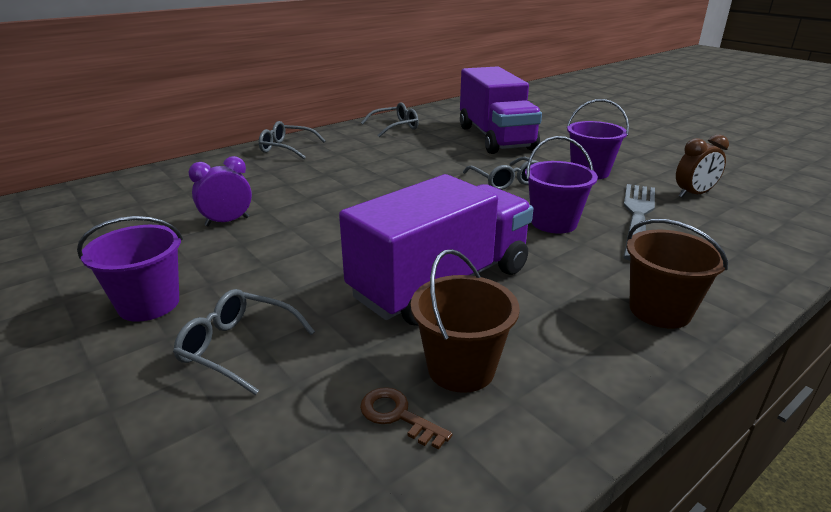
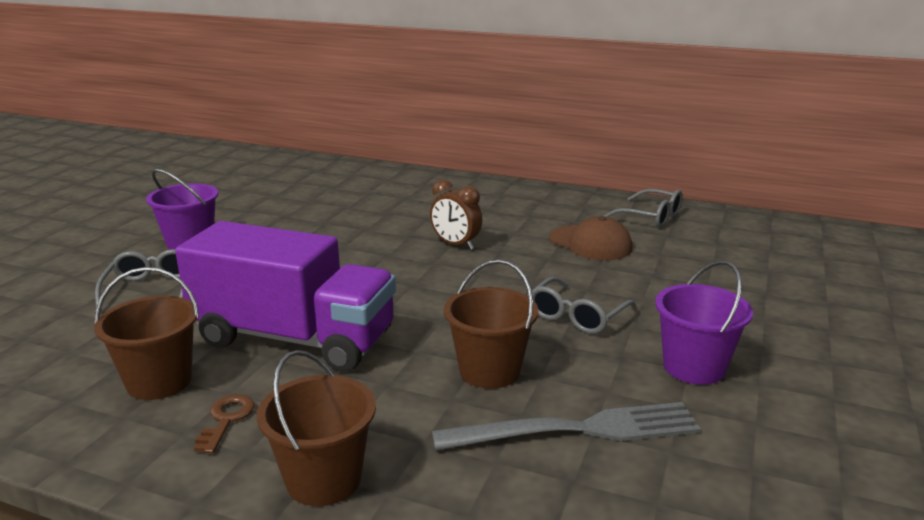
camera: 60 degrees right, 5 degrees down
purple clock [189,156,252,226] -> none
grey glasses [259,121,326,159] -> none
brown key [360,387,452,450] -> brown key moved to [194,394,255,454]
purple truck [460,66,542,154] -> none
purple bucket [525,136,598,234] -> brown bucket [444,260,538,389]
brown clock [676,135,729,198] -> brown clock moved to [430,180,482,250]
none -> brown cap [549,216,633,260]

